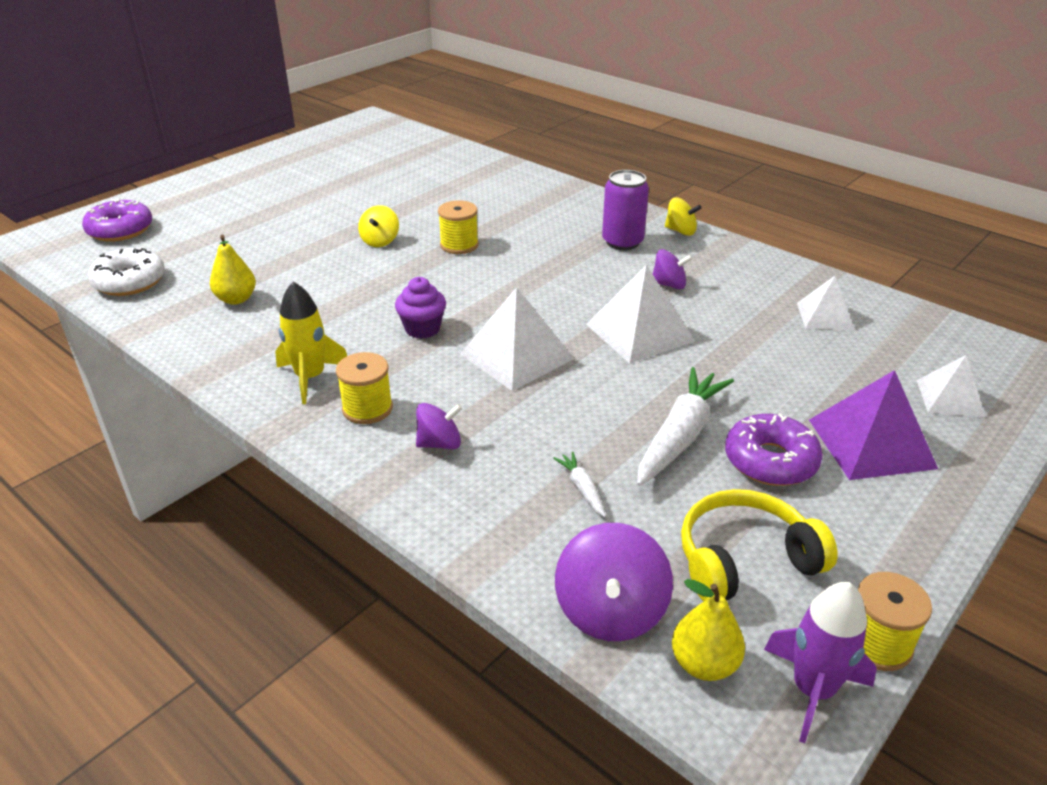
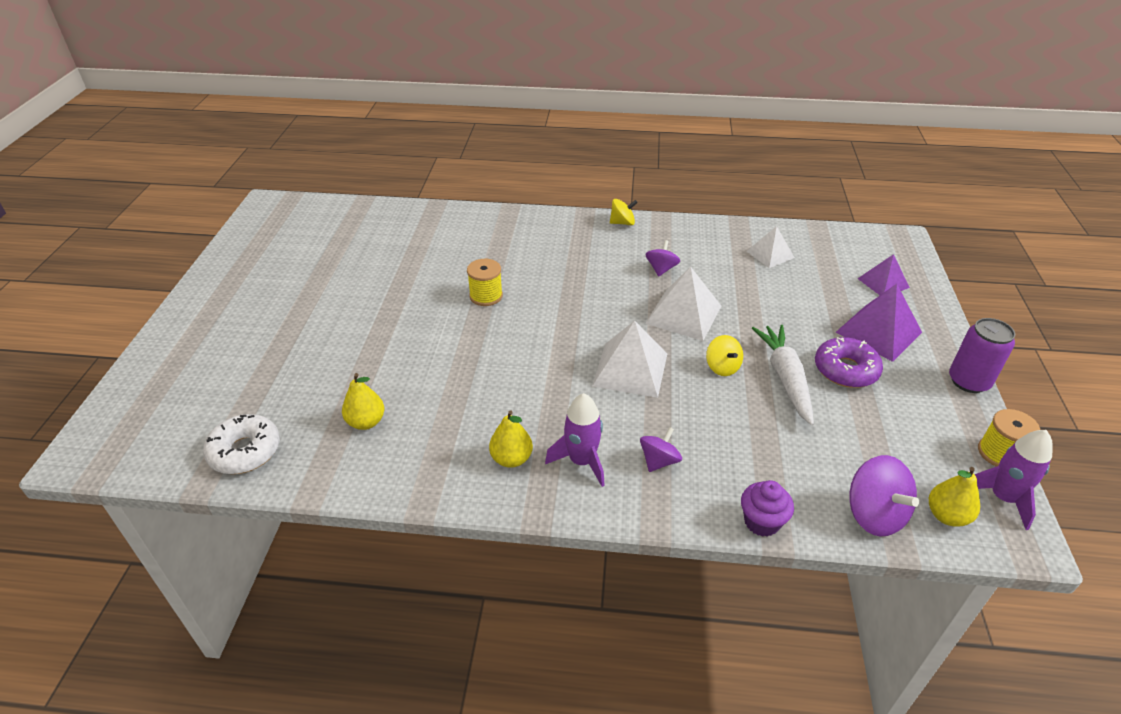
camera: 35 degrees left, 5 degrees up
purple donut [82,199,152,242] -> none
yellow rocket [275,282,347,404] -> yellow pear [489,410,533,468]
yellow spool [336,352,393,424] -> purple rocket [545,393,605,487]
yellow spinning top [358,205,399,247] -> yellow spinning top moved to [706,335,743,376]
purple cupcake [395,277,446,339] -> purple cupcake moved to [741,480,794,537]
white carrot [553,452,606,517] -> none
purple can [602,170,649,250] -> purple can moved to [949,318,1015,393]
purple spinning top [653,249,693,290] -> purple spinning top turned 45 degrees counterclockwise [645,240,680,277]
yellow headphones [681,489,838,601] -> none
white pyramid [917,355,985,418] -> purple pyramid [857,254,910,295]

